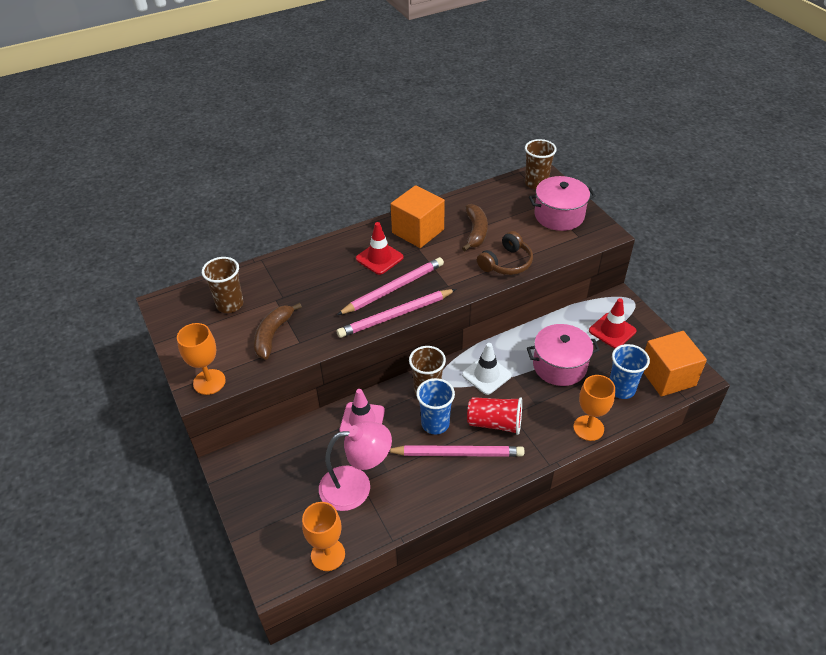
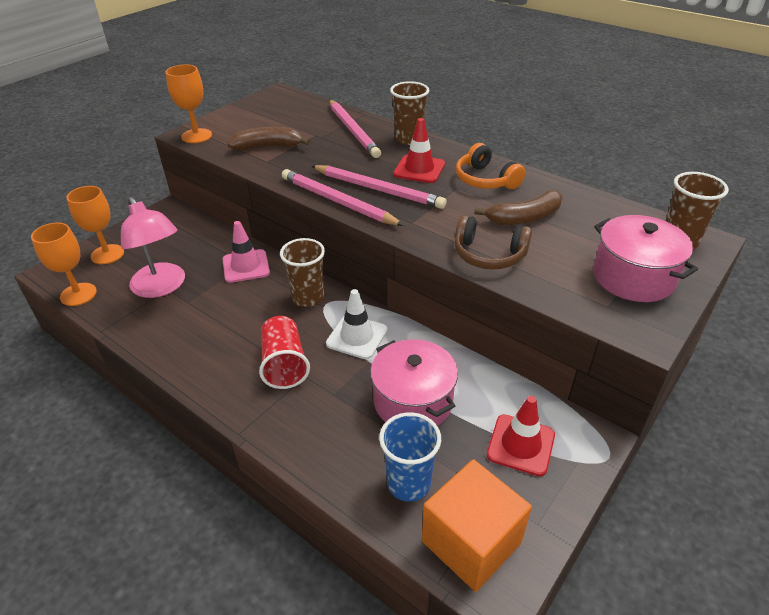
camera: 65 degrees right, 5 degrees down
brown cup [202,257,243,313] -> brown cup moved to [390,81,429,145]
pink pencil [389,445,524,457] -> pink pencil moved to [329,100,381,158]
orange cube [391,185,445,248] -> orange headphones [456,143,525,189]
blue cup [416,378,455,434] -> none
orange goblet [573,375,615,441] -> orange goblet moved to [66,186,124,264]

